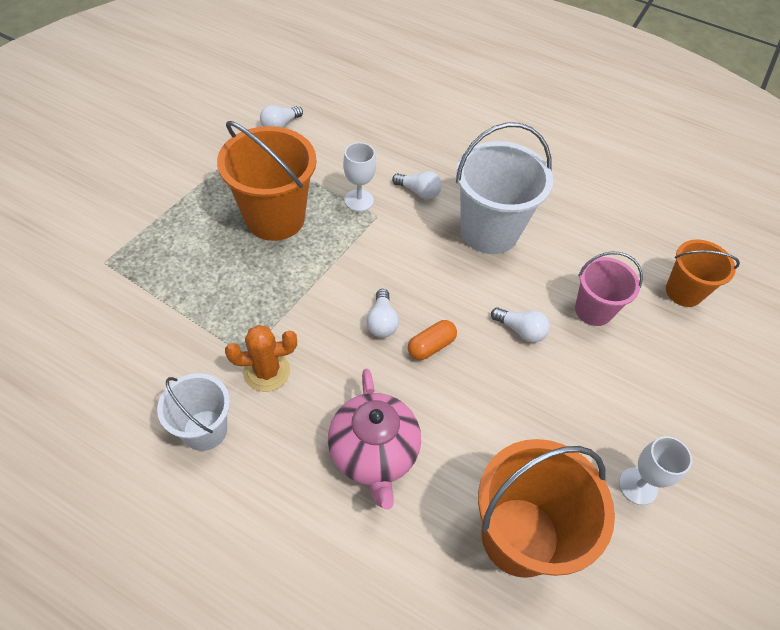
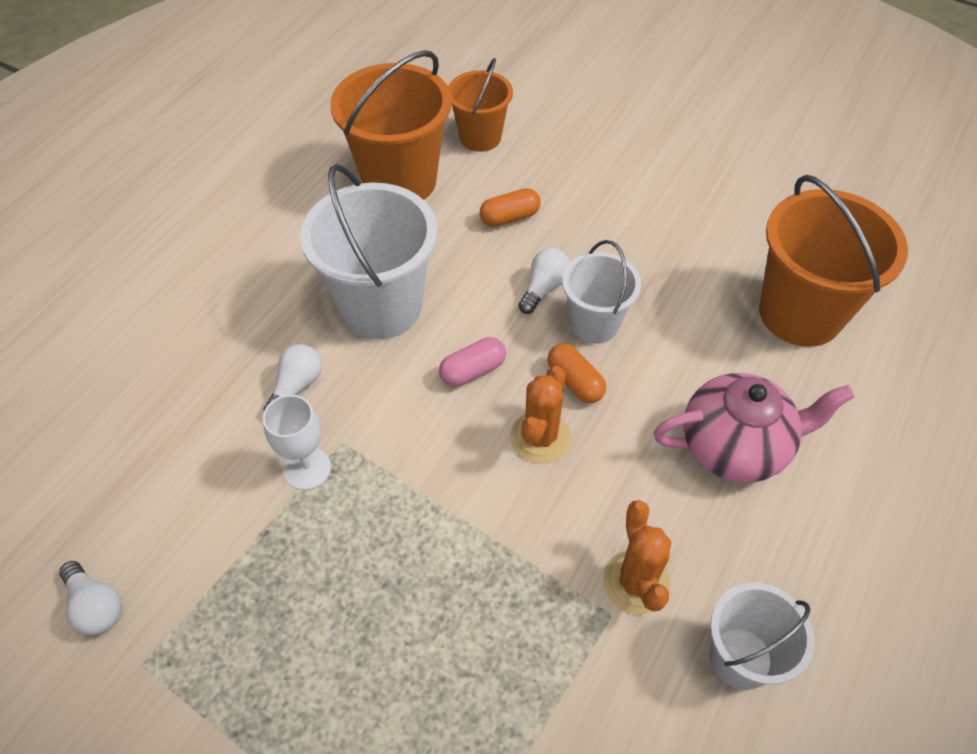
camera: 85 degrees left, 0 degrees up
orange bucket [217,121,317,241] -> orange bucket moved to [330,50,452,200]
white light bulb [366,289,399,338] -> orange cactus [510,366,571,463]
pink bucket [575,251,643,326] -> orange capsule [480,188,541,227]
white goblet [619,436,692,505] -> none
none -> pink capsule [439,337,506,387]
none -> white bucket [562,240,641,344]

